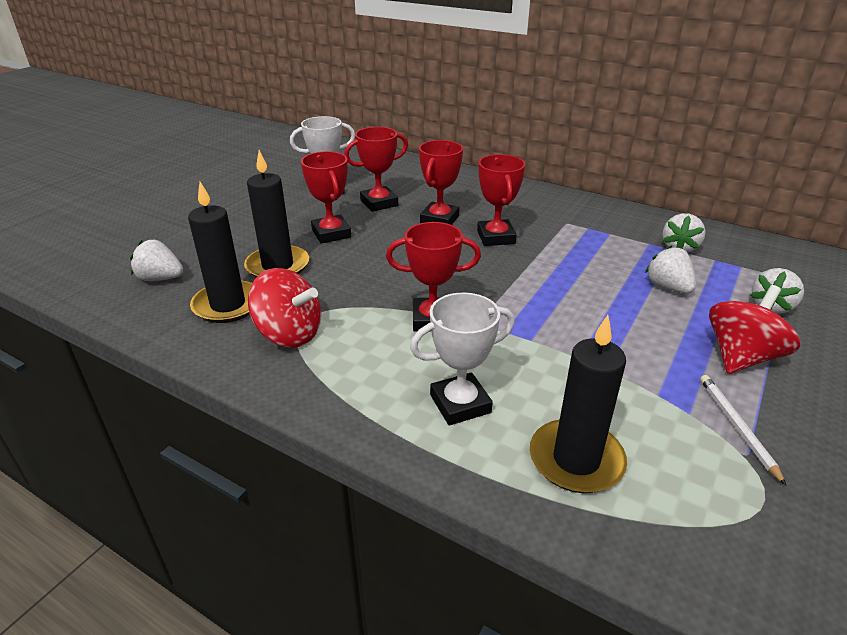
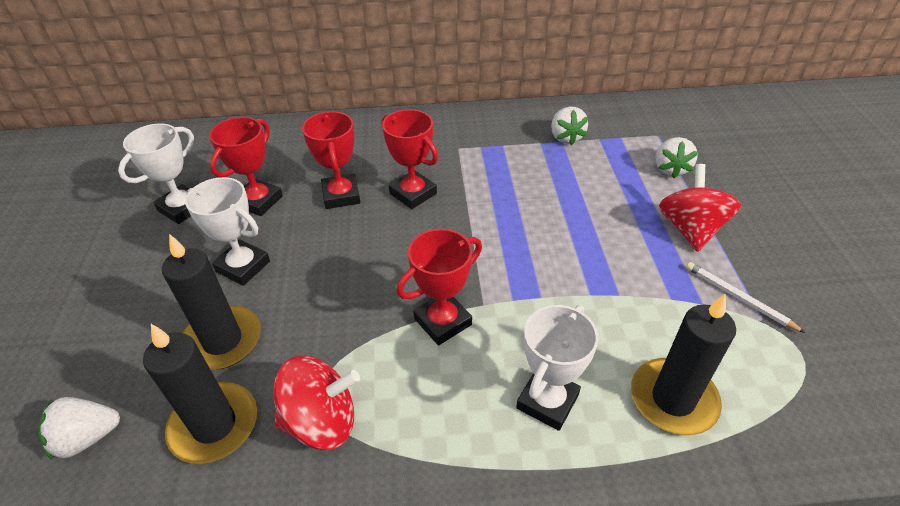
camera: 35 degrees left, 10 degrees up
red trophy [301,151,351,244] -> white trophy [185,177,270,286]
white strawberry [645,245,696,294] -> none

